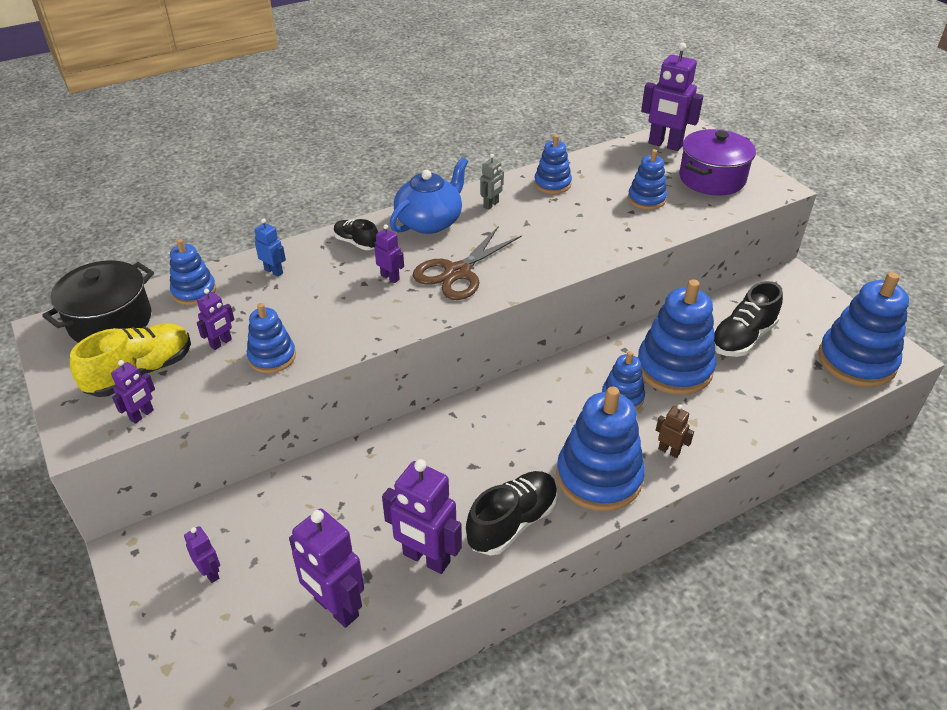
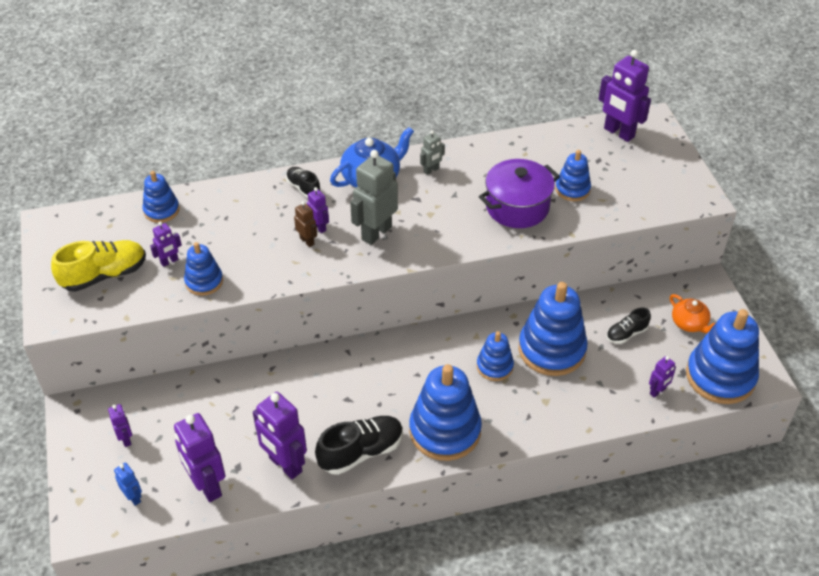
camera: 15 degrees right, 5 degrees up
black pot [42,261,154,343] -> none
purple robot [111,360,155,424] -> purple robot moved to [649,356,676,398]
blue robot [254,218,286,277] -> blue robot moved to [114,462,142,506]
brown scissors [413,227,522,300] -> grey robot [350,150,398,245]
blue stacking toy [534,135,572,194] -> none
brown robot [656,404,694,458] -> brown robot moved to [294,201,317,247]
purple pot [679,129,756,196] -> purple pot moved to [479,159,560,228]
black shoe [714,281,783,357] -> black shoe [606,308,651,344], size x0.57
none -> orange teapot [670,294,716,333]

